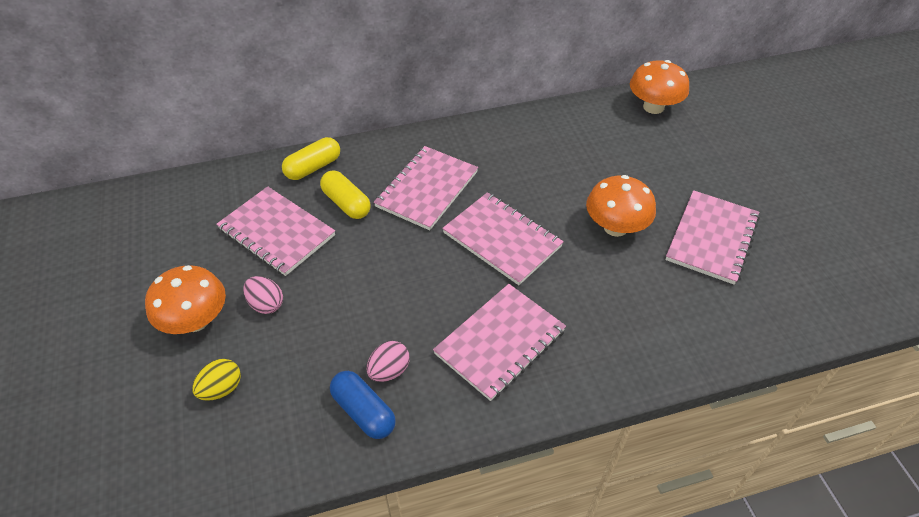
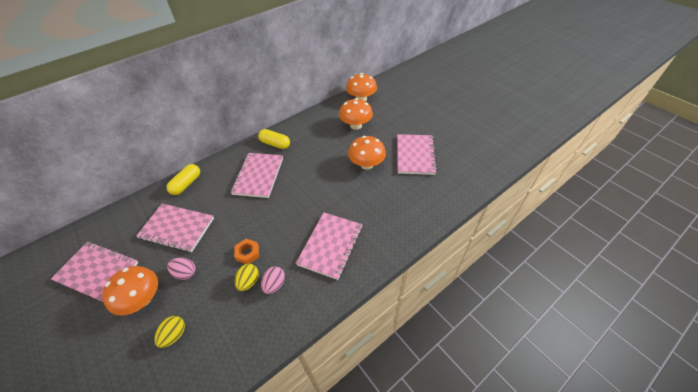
camera: 20 degrees left, 0 degrees up
yellow capsule [320,171,371,219] -> yellow capsule moved to [258,129,290,149]
blue capsule [330,371,396,439] -> none
pink notebook [442,192,564,285] -> pink notebook moved to [51,241,139,302]
none -> orange nut [234,239,259,264]
none -> yellow egg [235,264,259,291]
none -> orange mushroom [339,98,373,130]

